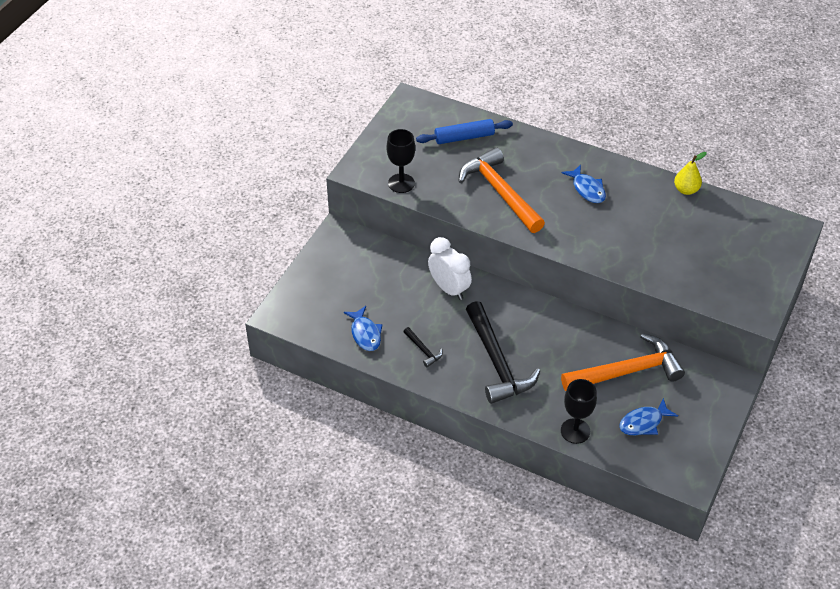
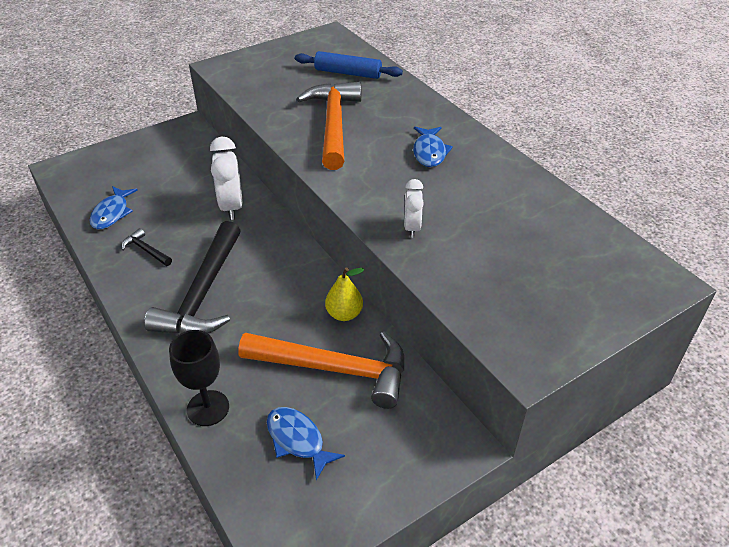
camera: 30 degrees right, 5 degrees down
black goblet [387,129,415,193] -> none
black hammer [403,327,443,367] -> black hammer turned 135 degrees clockwise [121,228,172,266]
blue fish [619,398,678,435] -> blue fish turned 45 degrees clockwise [267,407,345,480]
yellow pear [674,152,707,195] -> yellow pear moved to [325,267,364,321]
none -> white clock [404,179,424,238]

